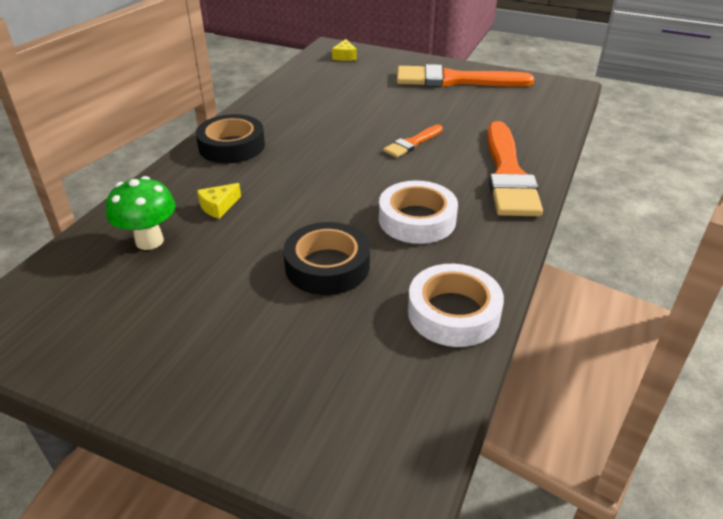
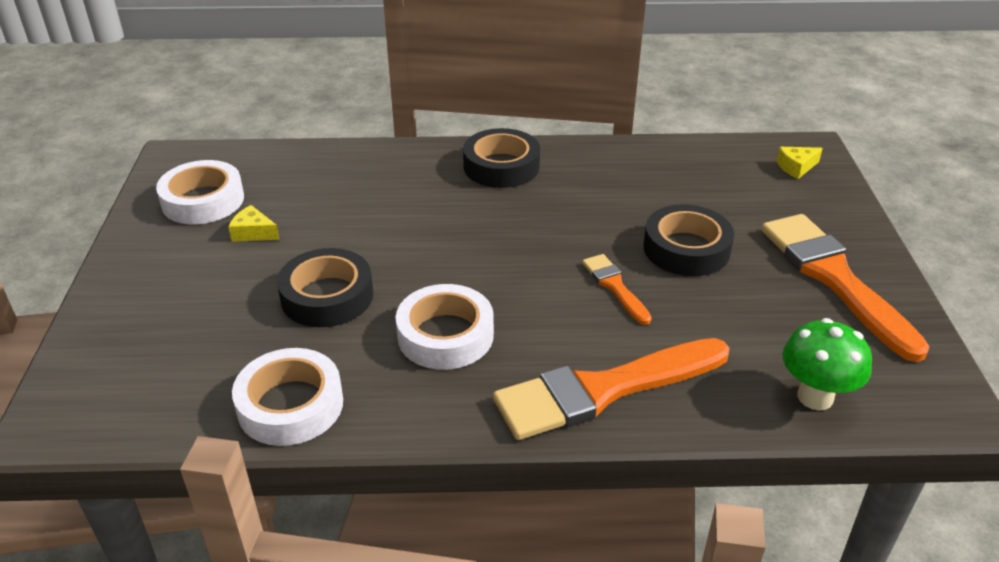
camera: 65 degrees right, 0 degrees up
green mushroom [106,176,176,250] -> green mushroom moved to [782,318,872,410]
yellow cheese [197,183,241,219] -> yellow cheese moved to [228,205,280,242]
orange brush [383,125,443,158] -> orange brush turned 45 degrees clockwise [582,254,652,325]
none -> white tape [156,160,244,224]
none -> black tape [643,204,734,276]

